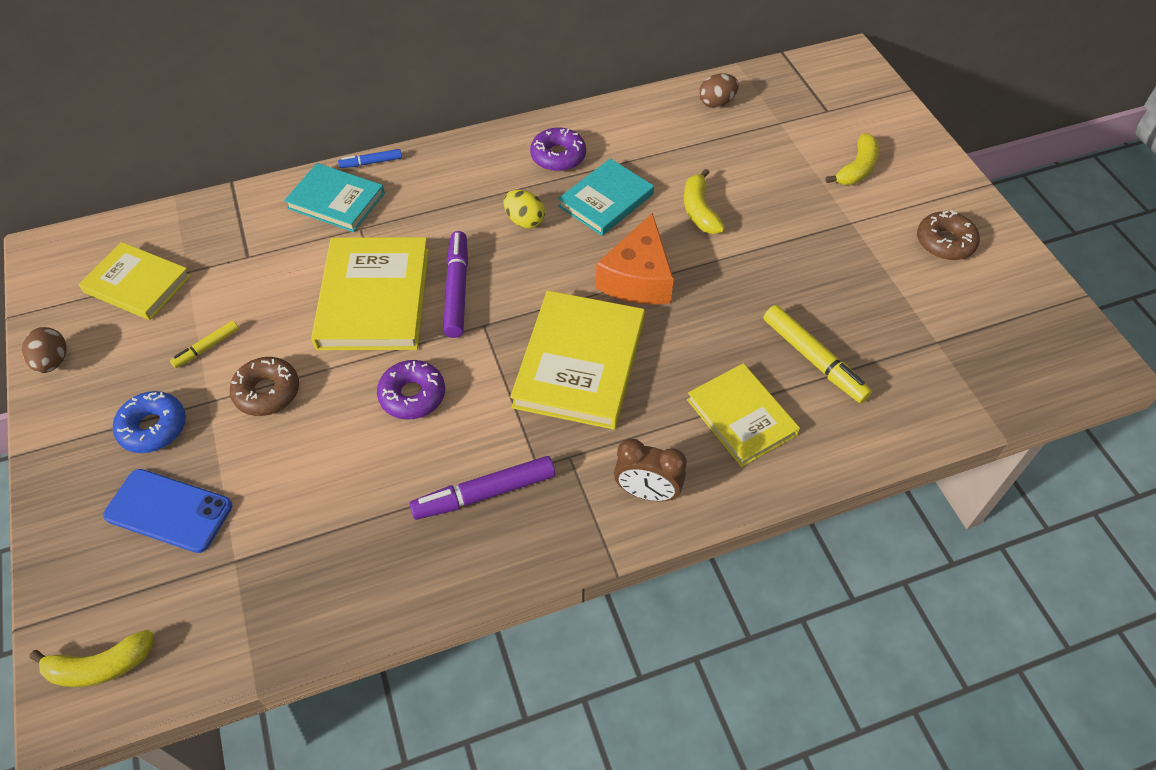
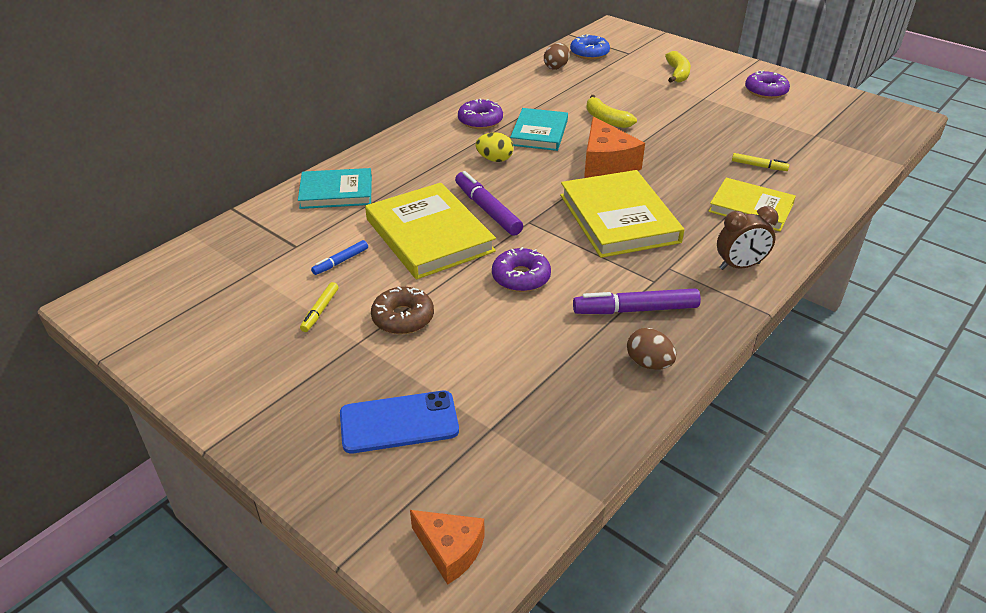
camera: 30 degrees left, 15 degrees down
brown egg [22,327,67,373] -> brown egg moved to [627,328,676,370]
yellow banana [30,629,153,687] -> orange cheese [410,510,484,585]
yellow book [79,242,191,320] -> none
blue donut [113,391,186,453] -> blue donut moved to [570,34,610,60]
blue marker [338,149,402,168] -> blue marker moved to [311,240,368,275]
purple marker [409,456,555,520] -> purple marker turned 45 degrees clockwise [573,288,701,314]
yellow marker [763,305,872,403] -> yellow marker [732,153,789,171], size x0.55
brown donut [917,210,980,260] -> purple donut [745,70,790,99]

